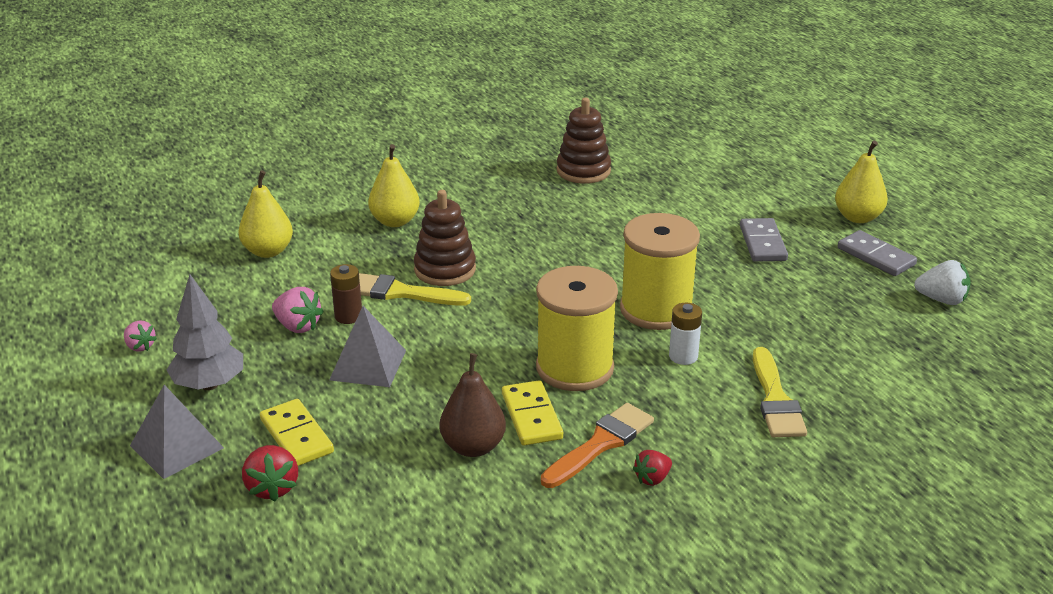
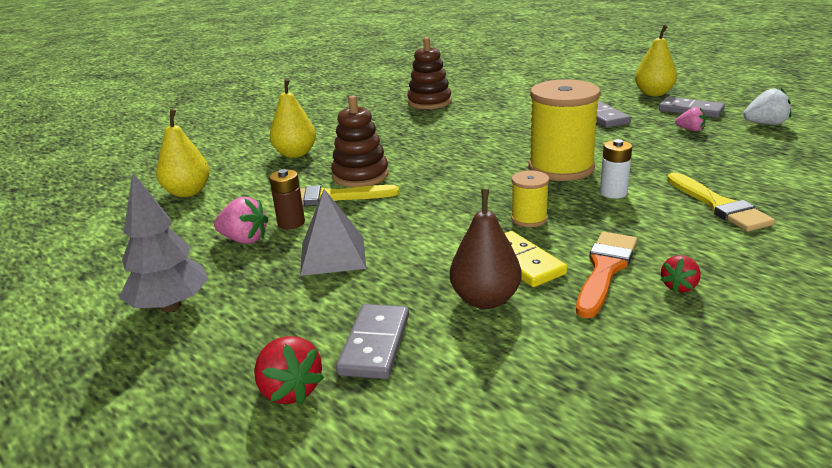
camera: 15 degrees left, 5 degrees down
pink strawberry [124,321,157,352] -> pink strawberry moved to [675,107,706,132]
grey pyramid [130,385,224,479] -> none
yellow domino [260,399,334,466] -> none
yellow spool [536,266,618,391] -> yellow spool [511,170,549,227], size x0.48
none -> grey domino [336,304,409,379]

